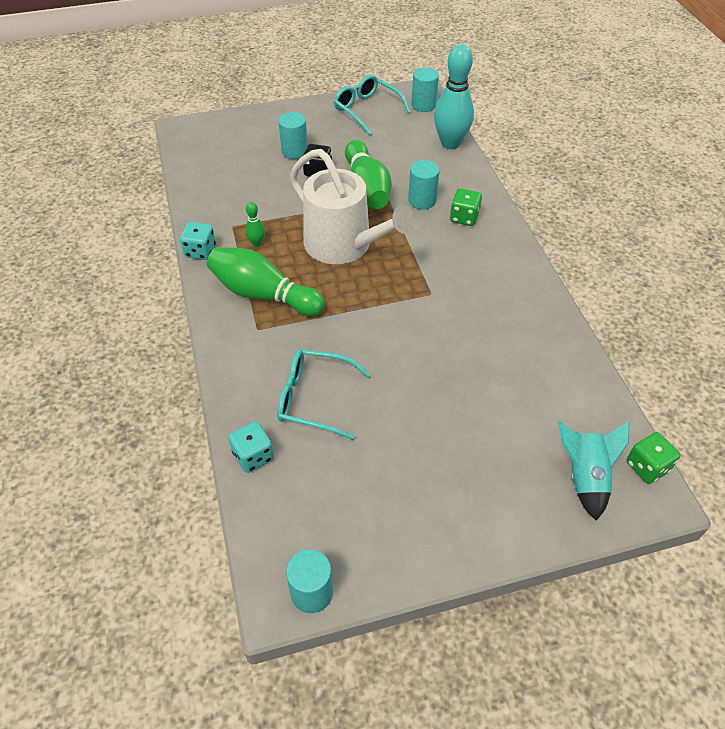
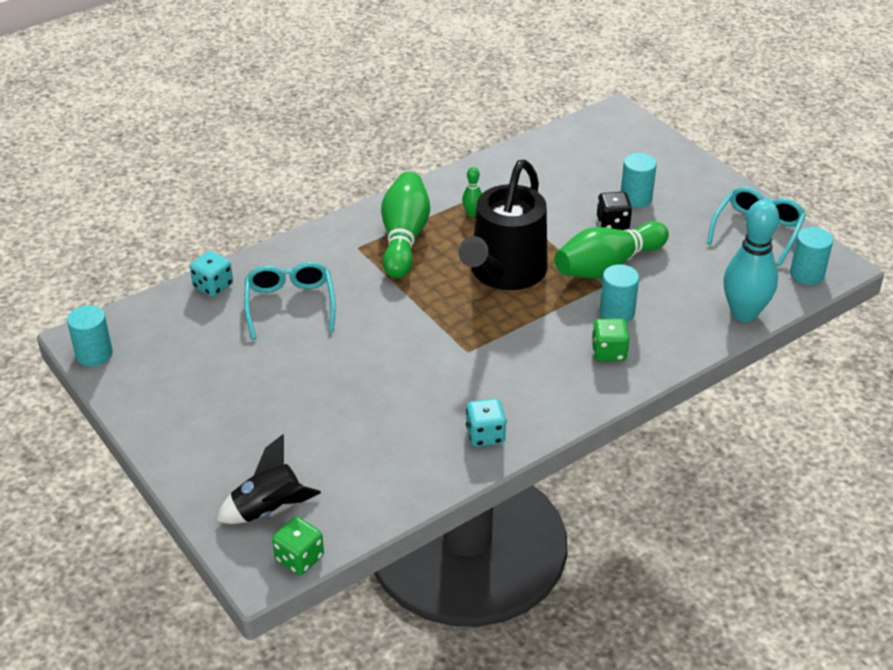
camera: 70 degrees right, 10 degrees down
turquoise dice [180,222,216,260] -> turquoise dice moved to [466,399,506,447]
white watering can [290,149,415,264] -> black watering can [458,160,548,290]
turquoise rocket [558,422,630,521] -> black rocket [216,434,321,524]

